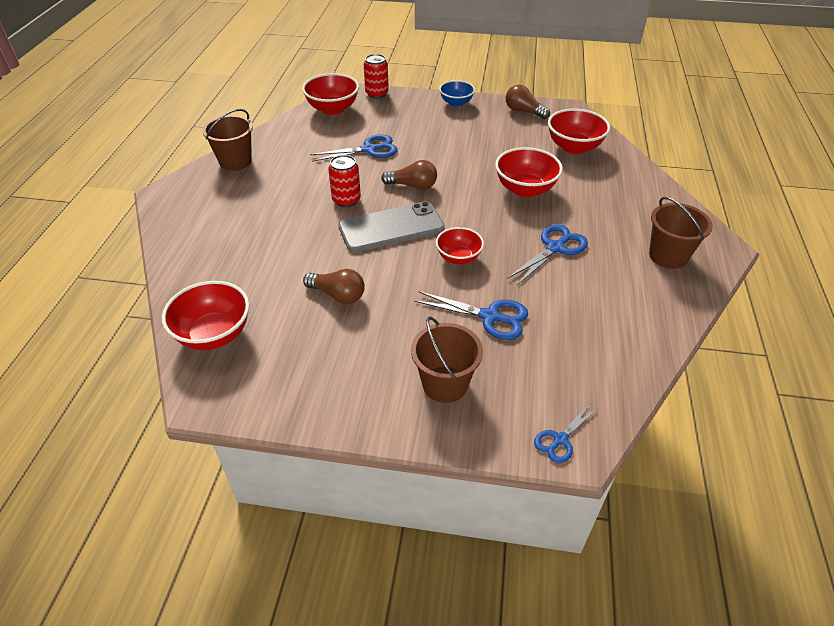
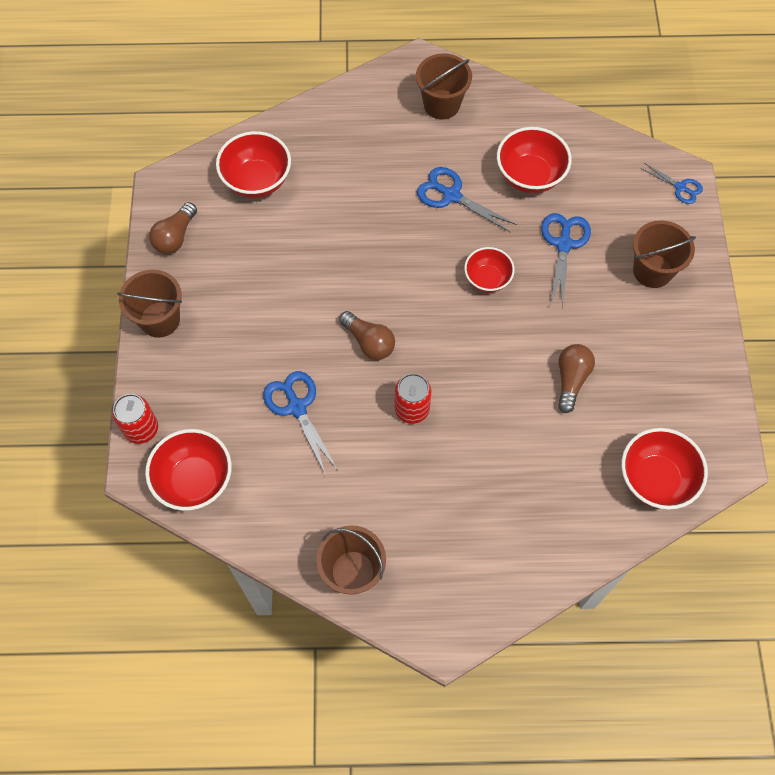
camera: 100 degrees left, 20 degrees up
grey phone [338,201,445,252] -> none
brown light bulb [381,160,437,190] -> brown light bulb turned 135 degrees clockwise [339,311,395,360]
blue bowl [439,80,475,107] -> brown bucket [117,270,182,338]
red bowl [495,147,563,197] -> red bowl moved to [497,127,572,193]

